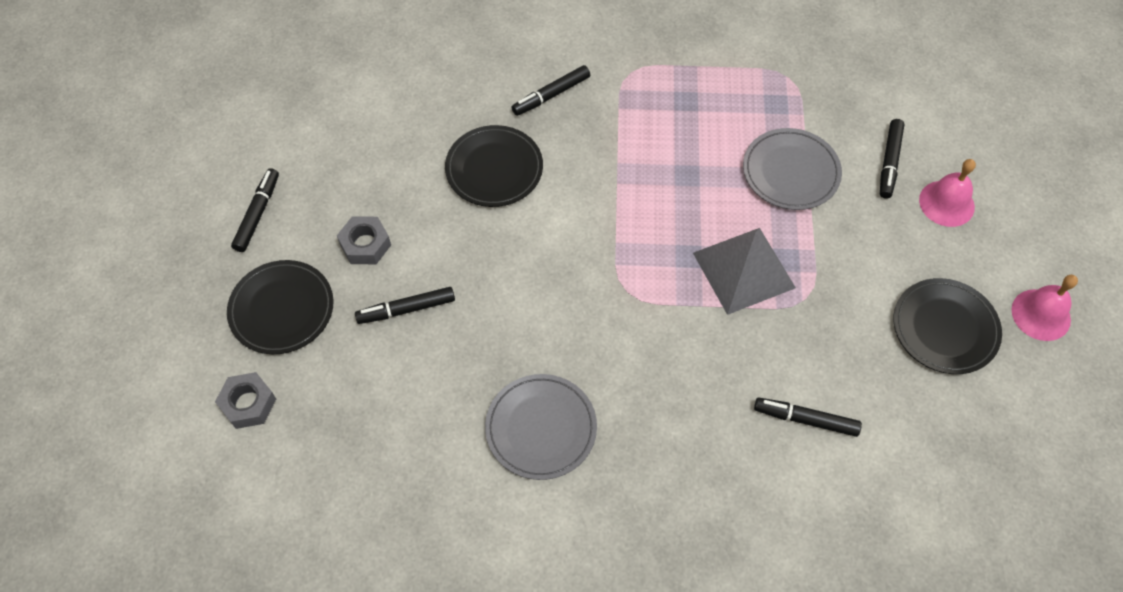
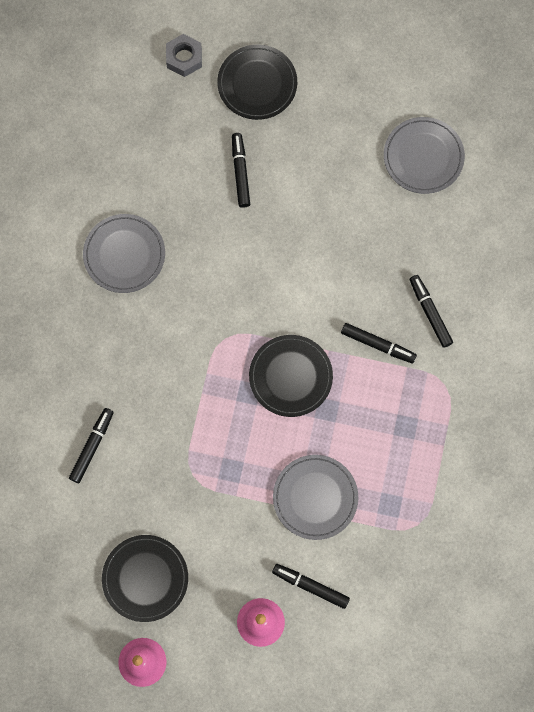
camera: 100 degrees right, 15 degrees up
black marker [231,168,279,252] -> black marker moved to [341,323,417,363]
grey nut [337,216,391,264] -> none
black plate [445,125,543,207] -> black plate moved to [249,335,333,417]
grey pyramid [693,228,796,315] -> none
none -> grey plate [384,117,465,194]

